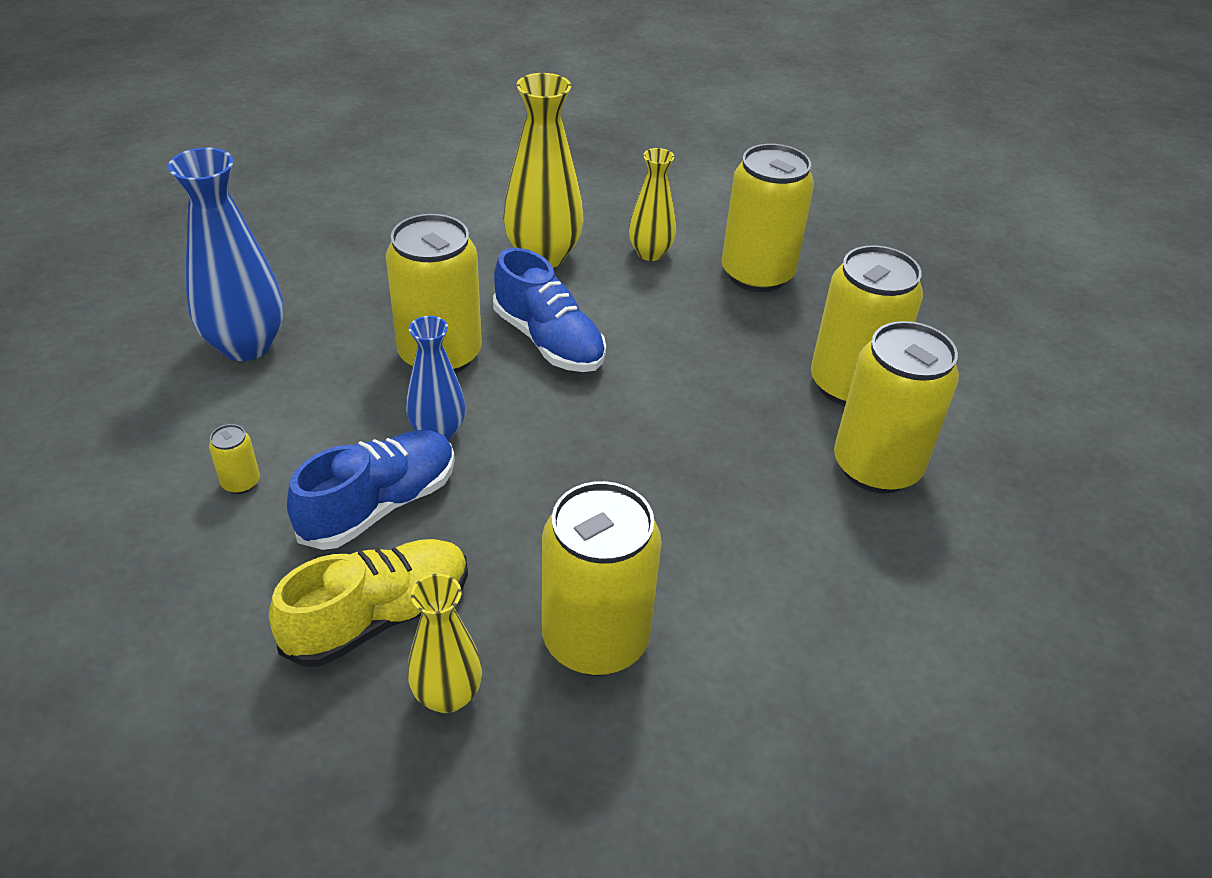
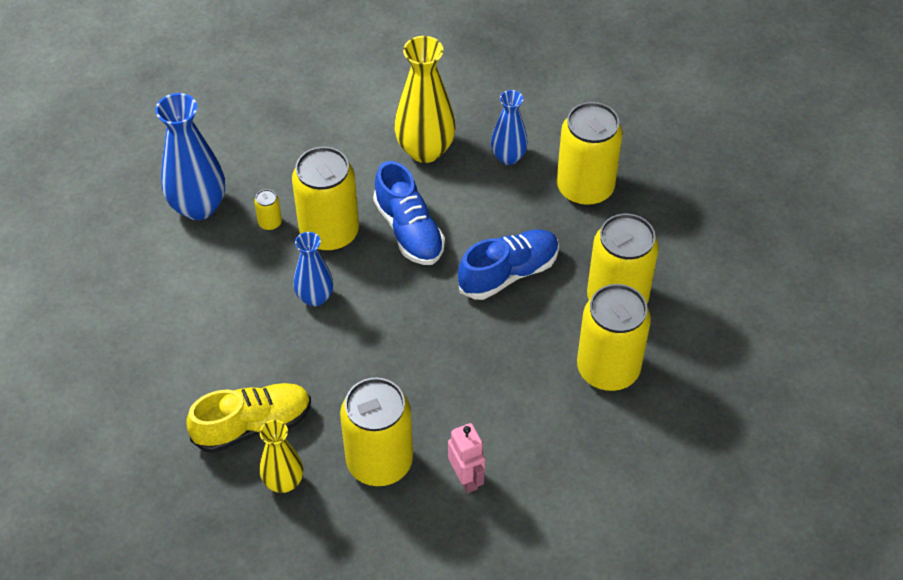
camera: 15 degrees right, 10 degrees up
yellow can [209,424,260,494] -> yellow can moved to [254,189,282,231]
blue shoe [287,430,455,550] -> blue shoe moved to [458,229,559,300]
yellow vase [629,148,676,261] -> blue vase [491,90,528,165]
none -> pink robot [448,423,485,493]

